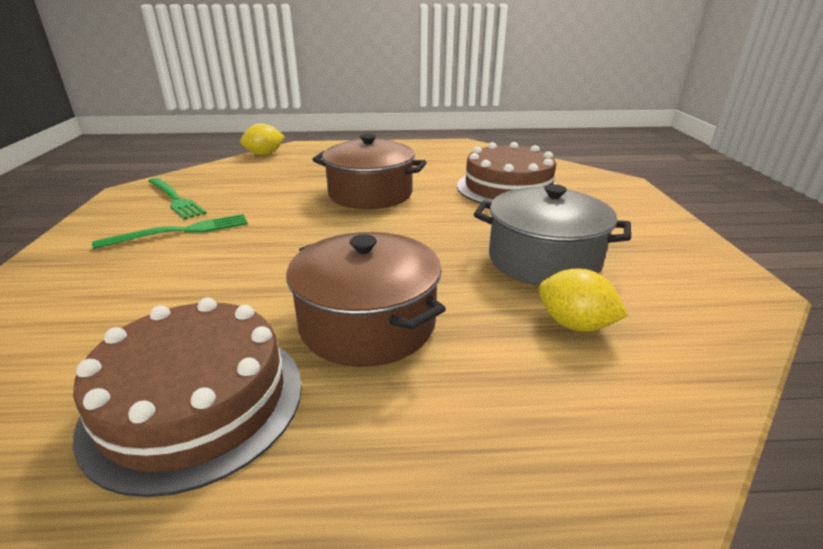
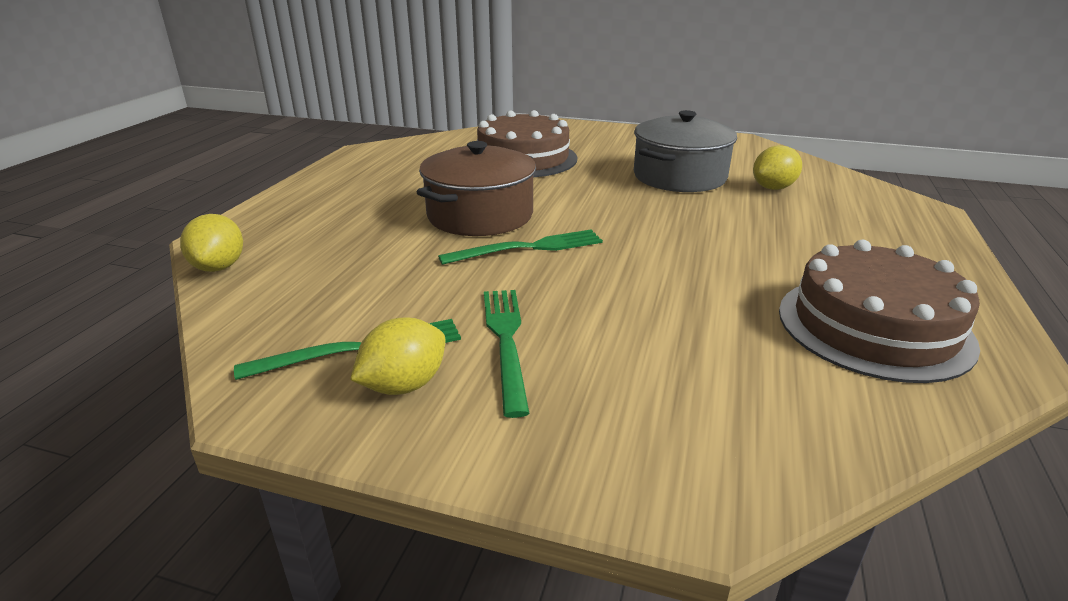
camera: 70 degrees left, 0 degrees up
brown pot [286,232,446,367] -> none
none -> yellow lemon [350,318,445,395]
none -> green fork [438,230,603,265]

